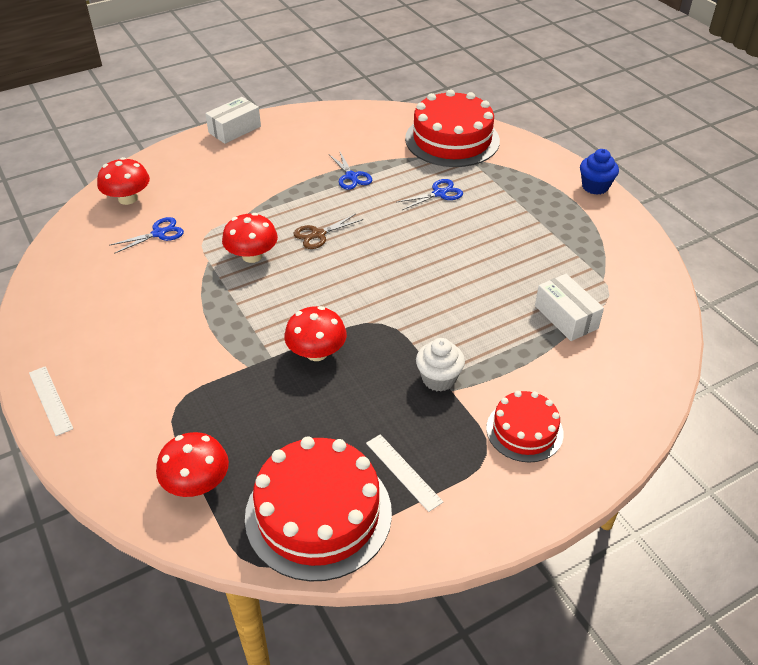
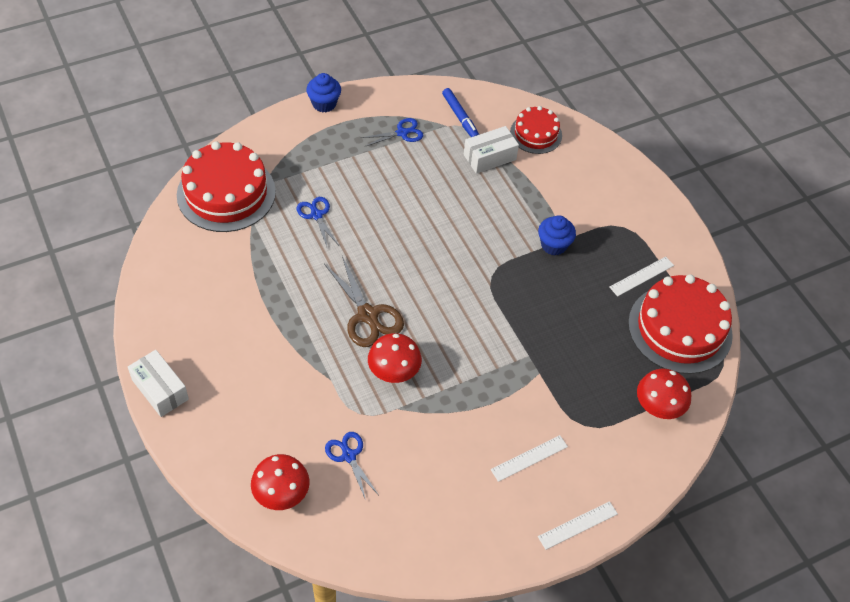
camera: 90 degrees left, 10 degrees up
red mushroom [284,306,347,361] -> none
brown scissors [294,214,363,249] -> brown scissors [324,256,404,347], size x1.60
blue scissors [328,150,372,190] -> blue scissors moved to [361,118,423,147]
white cupcake [416,338,465,391] -> blue cupcake [538,215,576,255]
red cake [486,391,564,462] -> red cake moved to [510,106,562,154]
none -> blue marker [442,88,479,137]
none -> white ruler [491,435,568,482]

